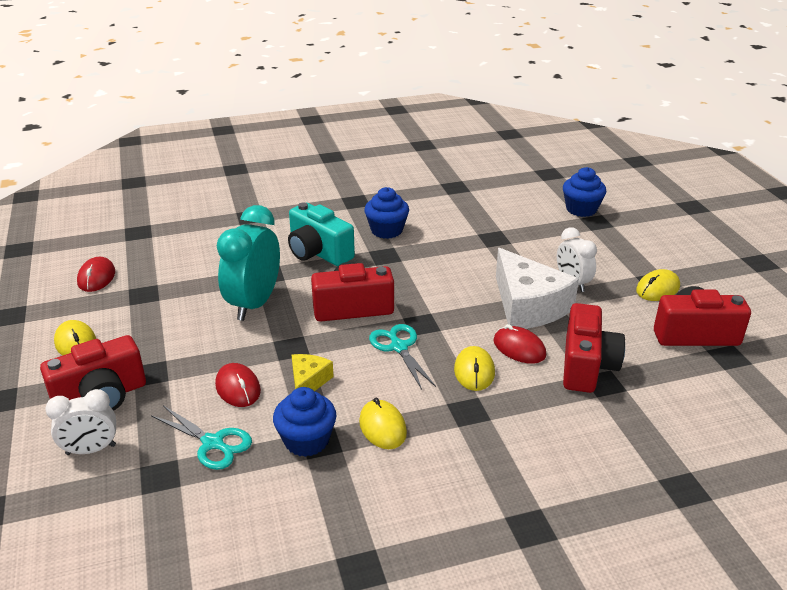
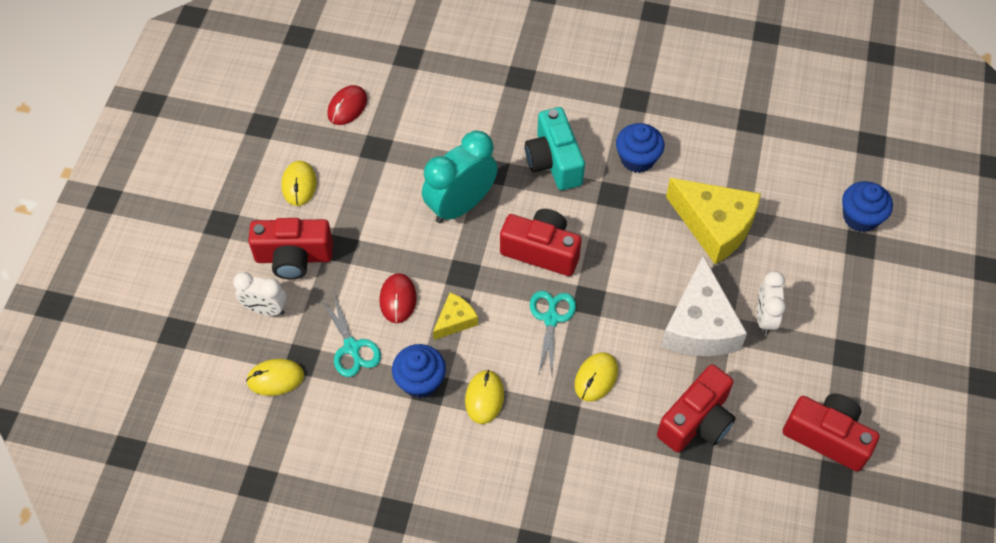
camera: 30 degrees right, 25 degrees up
red mouse [493,324,546,364] -> none
yellow mouse [636,269,680,301] -> yellow mouse moved to [246,359,304,396]
none -> yellow cheese [666,178,761,264]

